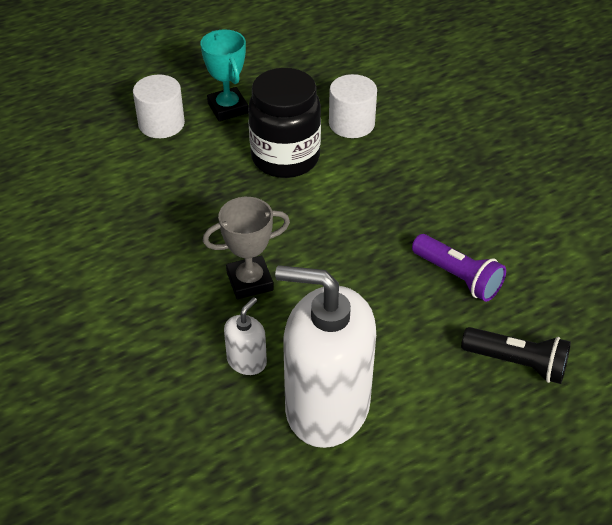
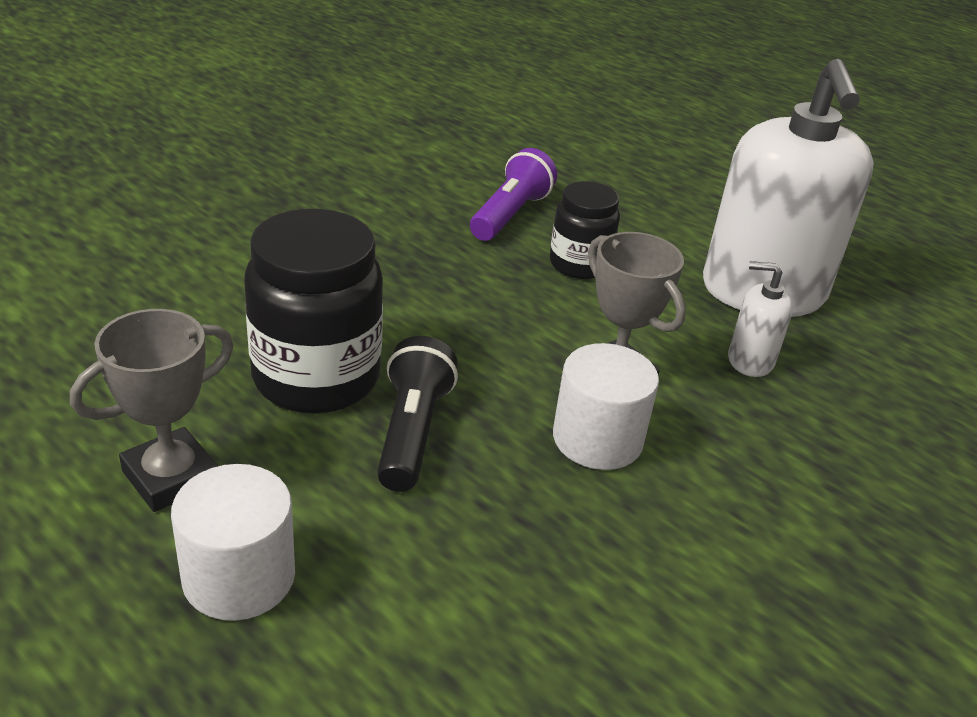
camera: 110 degrees left, 10 degrees down
turquoise trophy [200,29,248,121] -> grey trophy [70,309,234,512]
white cylinder [329,74,377,138] -> white cylinder moved to [553,343,659,470]
black flashlight [461,327,571,384] -> black flashlight moved to [377,336,458,492]
none -> black jar [550,181,620,279]

